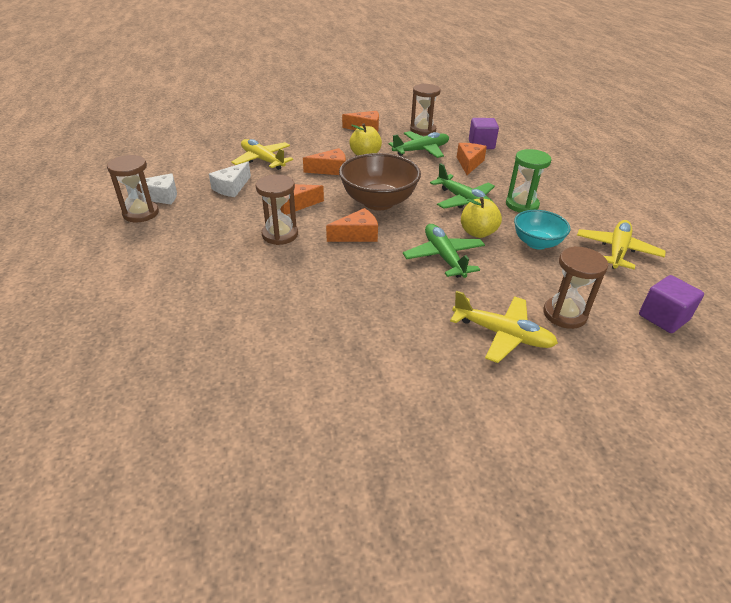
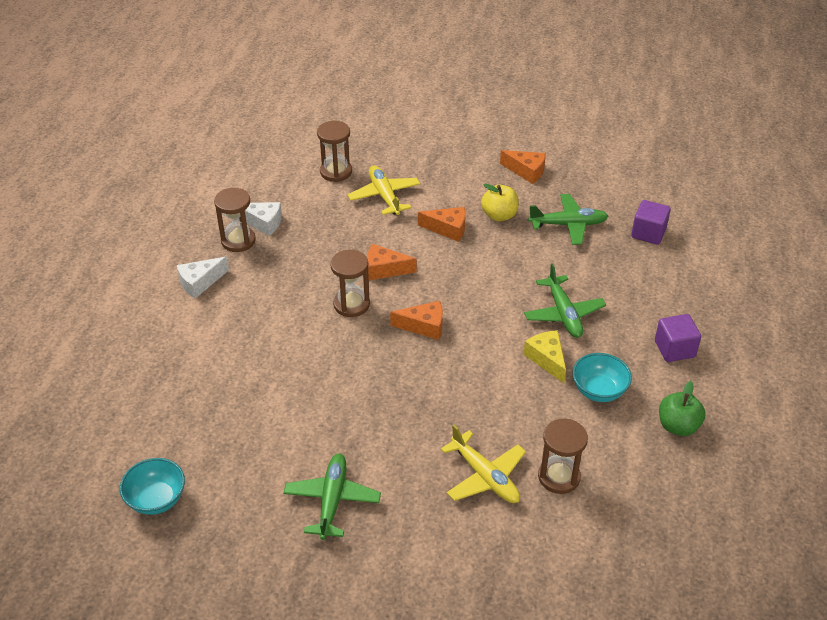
camera: 25 degrees right, 5 degrees up
white cheese [209,162,251,197] -> white cheese moved to [177,257,229,299]
brown bowl [339,153,421,210] -> none
green plane [403,224,485,278] -> green plane moved to [283,454,381,540]
brown hourglass [410,84,441,136] -> brown hourglass moved to [317,121,352,182]
orange cheese [457,143,487,175] -> none
yellow apple [461,197,502,238] -> yellow cheese [524,330,566,383]
green hourglass [506,149,551,213] -> none
yellow plane [577,220,666,270] -> green apple [659,381,706,436]
purple cube [639,275,704,333] -> purple cube moved to [655,314,701,362]
none -> turquoise bowl [120,458,185,515]

